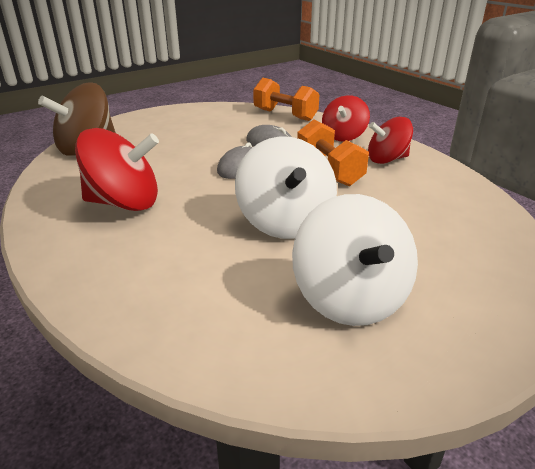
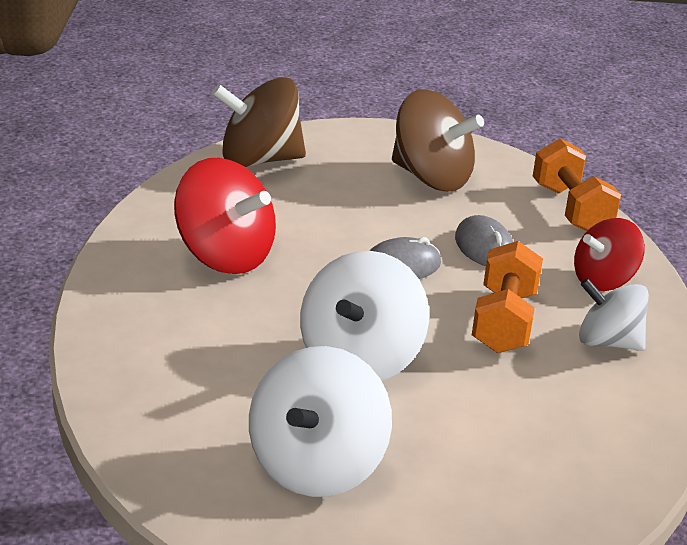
camera: 35 degrees right, 0 degrees up
red spinning top [368,117,413,164] -> white spinning top [579,278,649,351]
none -> brown spinning top [392,89,484,192]

